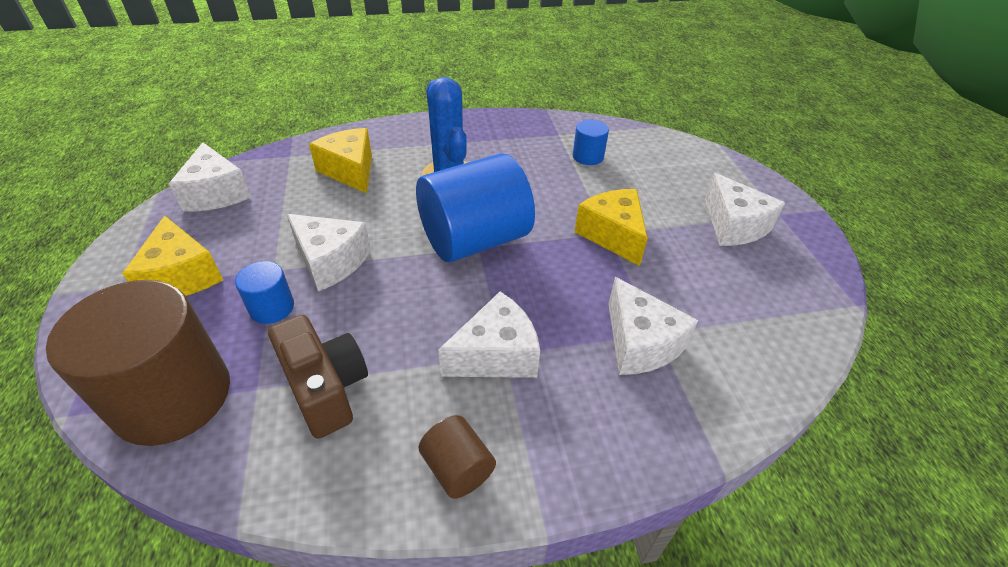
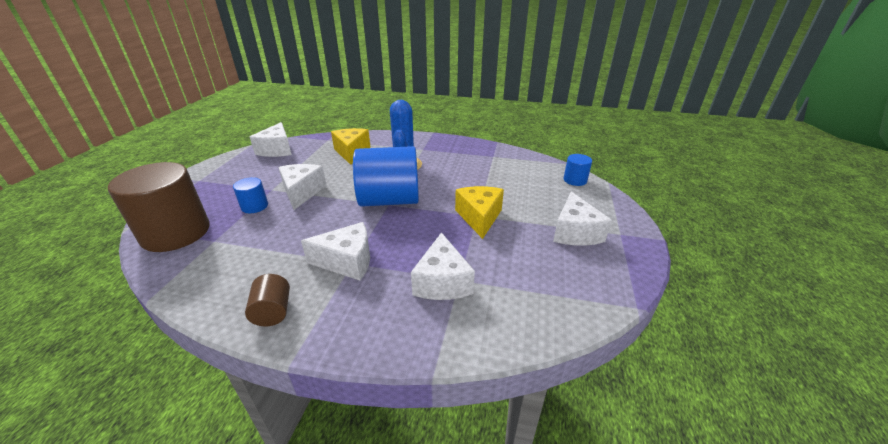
camera: 25 degrees right, 10 degrees down
yellow cheese [122,216,223,296] -> none
brown camera [268,315,368,439] -> none
white cheese [287,214,371,292] -> white cheese turned 150 degrees counterclockwise [279,164,327,210]
blue cylinder [573,120,609,165] -> blue cylinder moved to [564,154,592,186]

